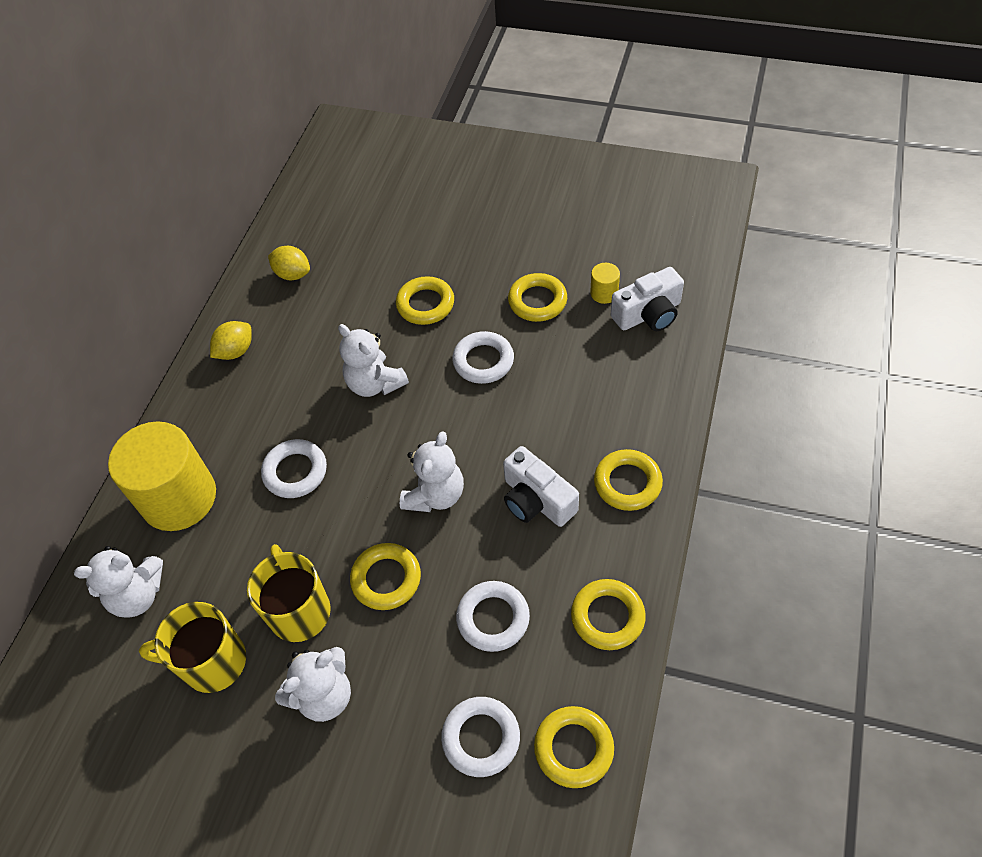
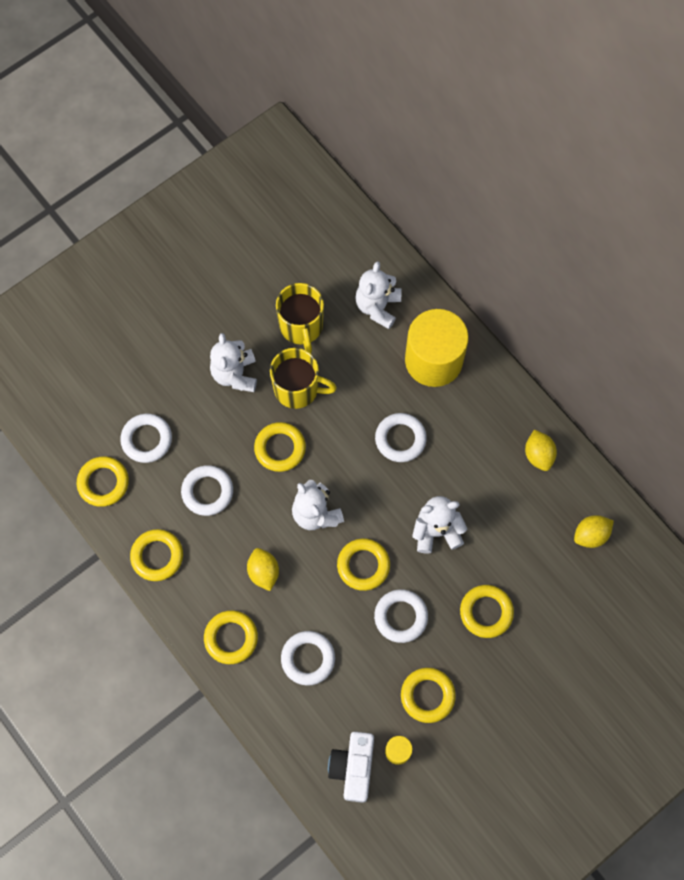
camera: 120 degrees right, 15 degrees up
yellow mug [139,602,246,693] -> yellow mug turned 135 degrees clockwise [276,283,324,354]
white camera [503,446,579,527] -> yellow lemon [247,548,279,591]
none -> white ring [281,631,335,686]
none -> yellow ring [337,539,390,591]

